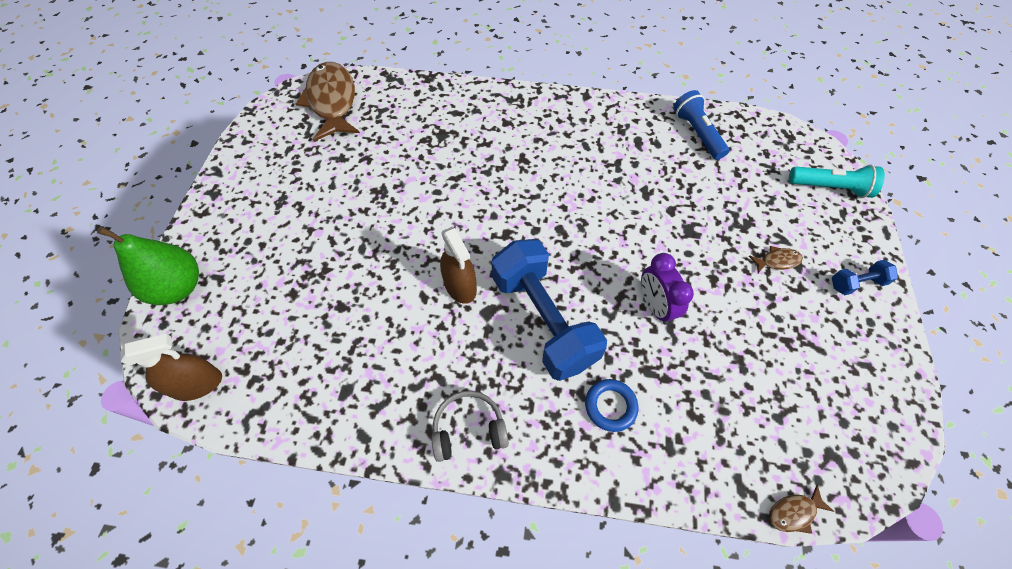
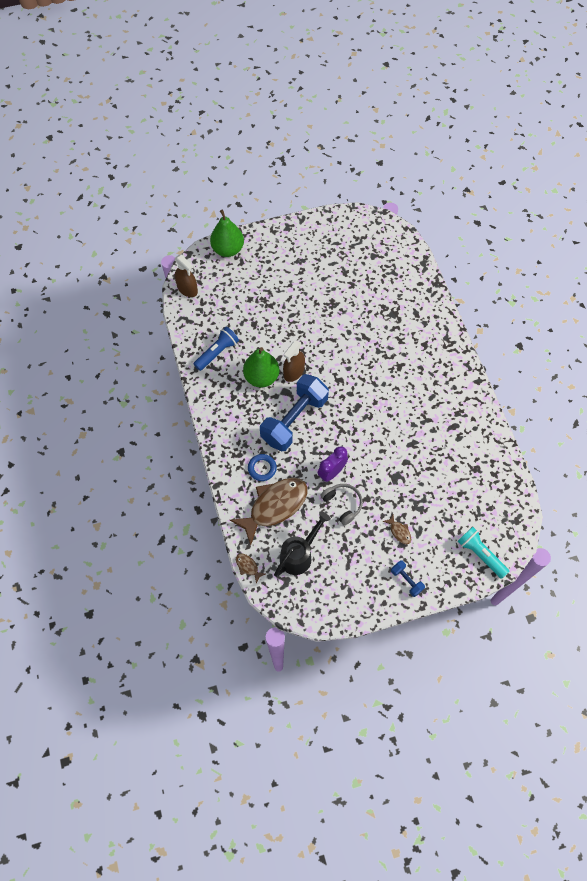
camera: 65 degrees right, 5 degrees up
brown fish [296,62,360,141] -> brown fish moved to [230,478,308,545]
grey headphones [431,391,509,462] -> grey headphones moved to [320,484,363,525]
blue flashlight [673,90,729,160] -> blue flashlight moved to [194,327,239,371]
turquoise flashlight [789,165,885,198] -> turquoise flashlight turned 150 degrees clockwise [457,527,509,579]
none -> green pear [243,347,279,388]
none -> black watering can [274,511,331,577]

